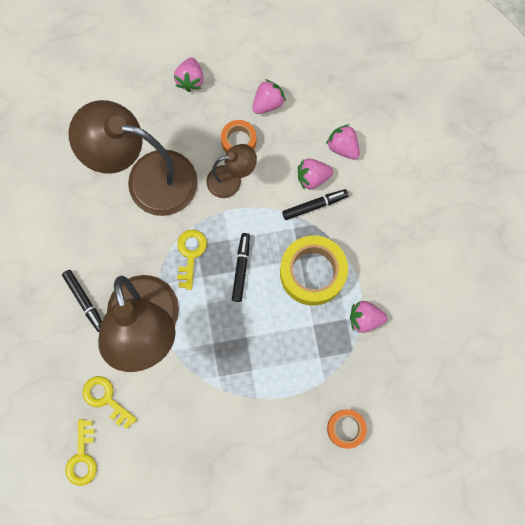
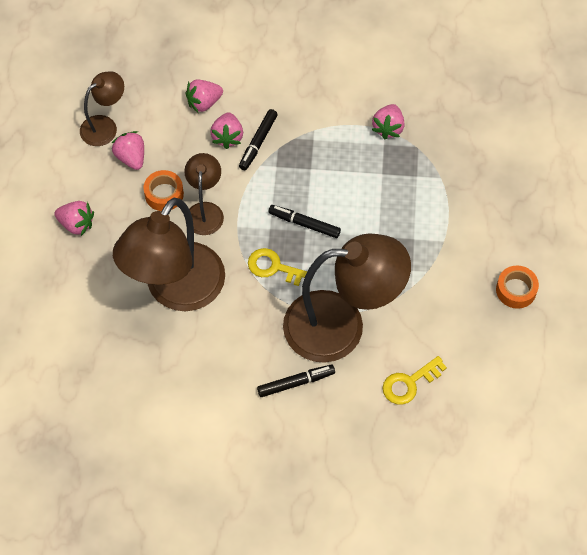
camera: 75 degrees left, 15 degrees down
yellow key [65,419,97,486] -> none
yellow tape [280,236,348,306] -> none
black marker [282,189,348,220] -> black marker turned 150 degrees counterclockwise [239,109,278,170]
orange tape [327,409,367,449] -> orange tape moved to [496,265,539,309]
none -> brown lamp [80,71,124,146]

